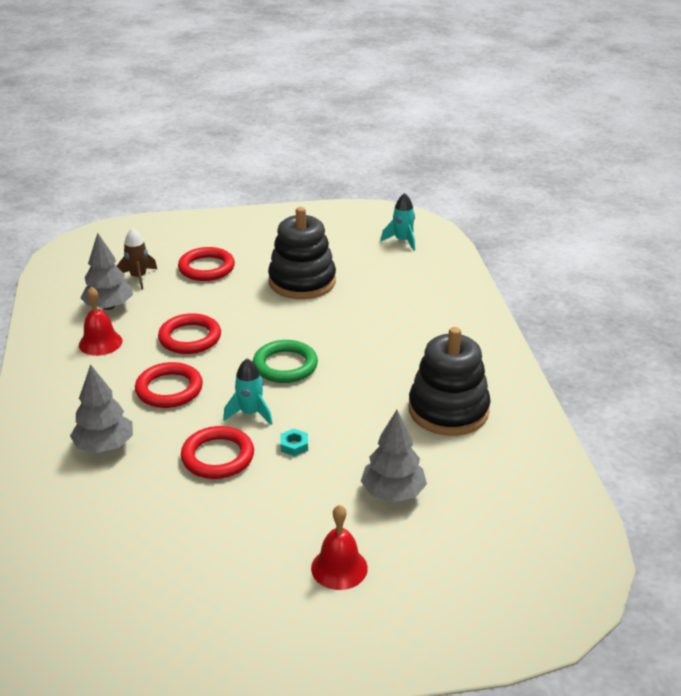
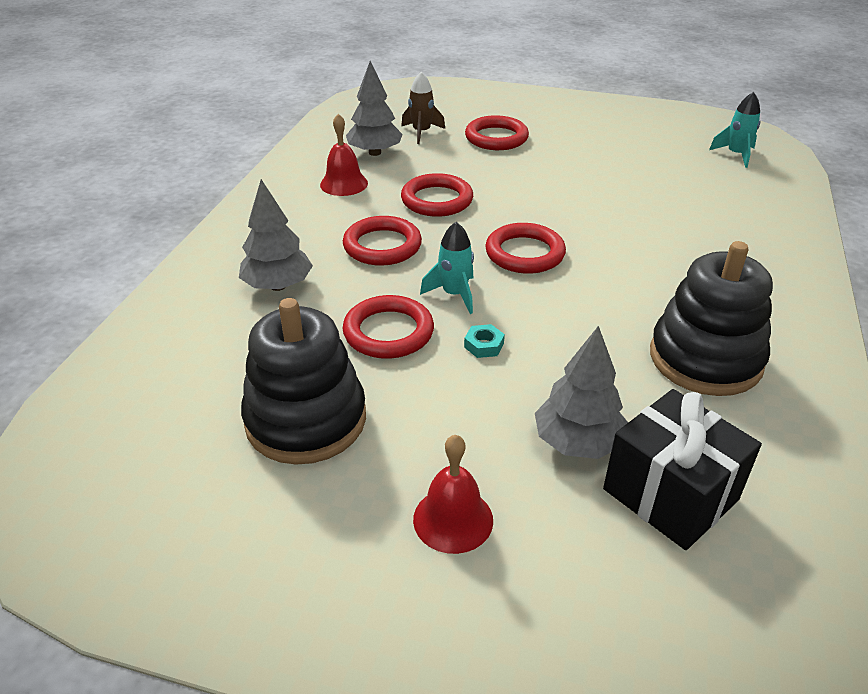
camera: 25 degrees right, 5 degrees up
green ring [253,340,318,383] -> red ring [485,223,566,274]
black stacking toy [268,207,336,299] -> black stacking toy moved to [241,298,366,465]
none -> black gift [603,389,762,550]

